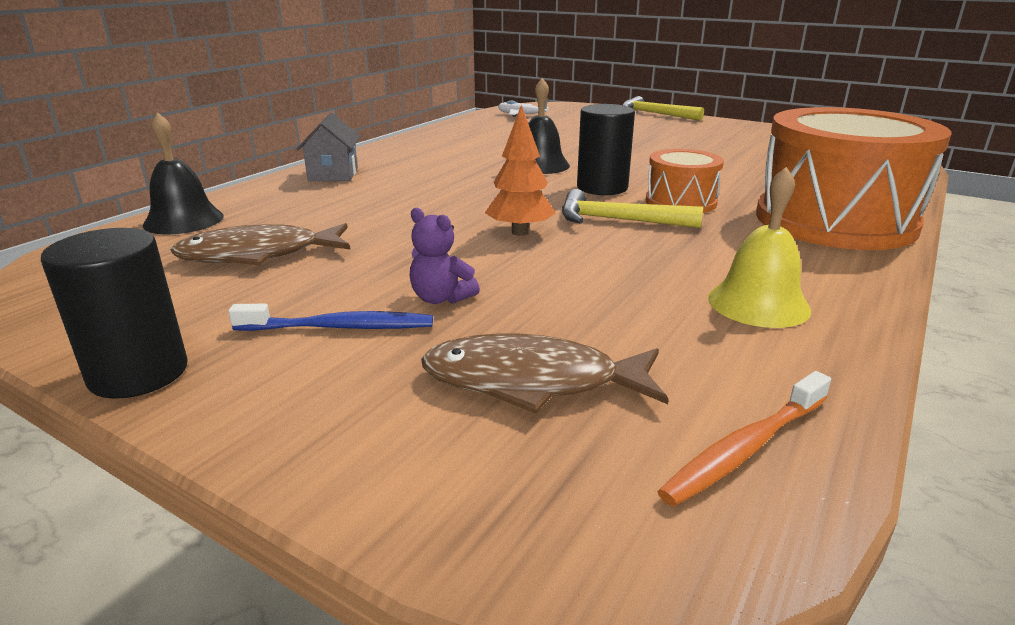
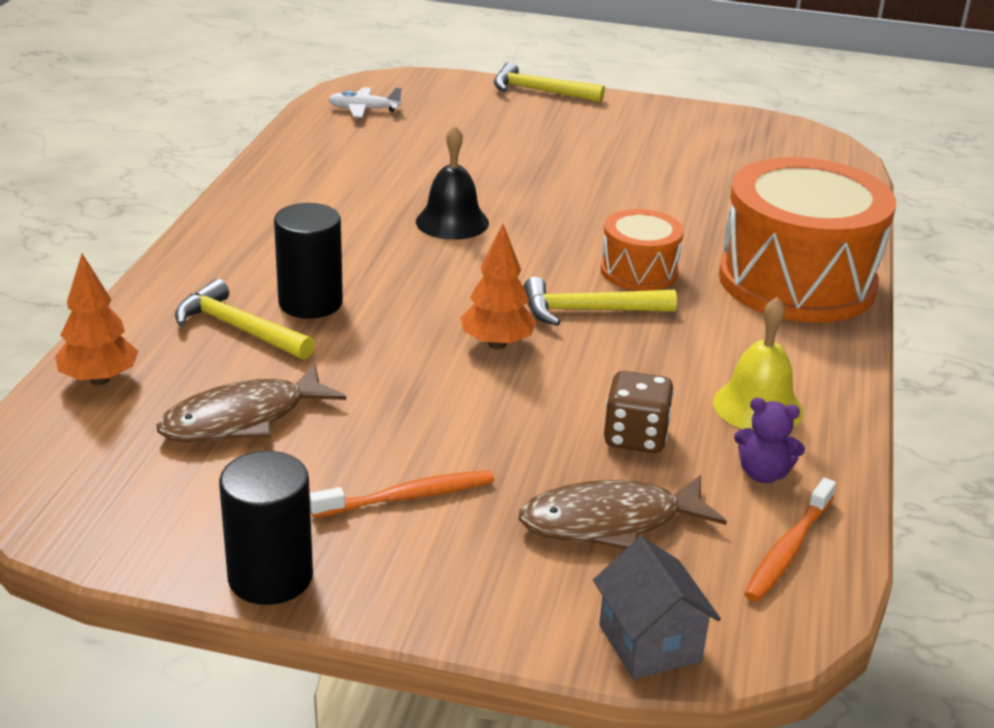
camera: 20 degrees left, 5 degrees up
black bell [143,112,224,234] -> orange tree [55,254,139,385]
blue toothbrush [228,304,433,331] -> orange toothbrush [310,470,495,518]
grey house [297,113,360,181] -> grey house moved to [593,537,721,679]
purple teddy bear [410,208,480,304] -> purple teddy bear moved to [734,398,805,483]
black cylinder [577,104,635,195] -> black cylinder moved to [274,203,343,319]
none -> yellow hammer [175,279,315,360]
none -> brown dice [604,371,674,453]

